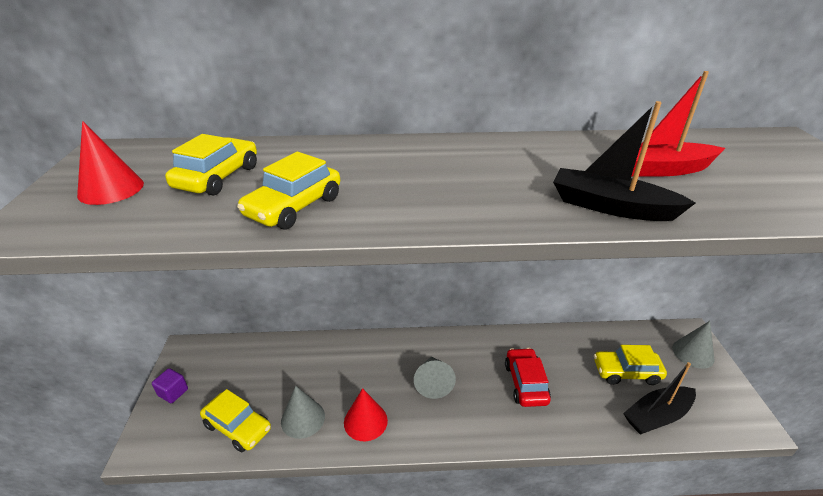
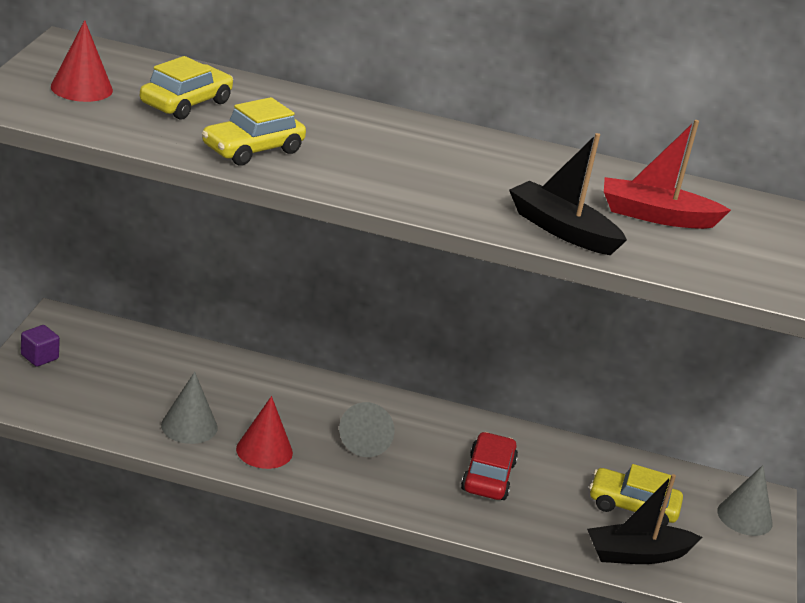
camera: 10 degrees right, 5 degrees down
yellow car [200,389,271,452] -> none

